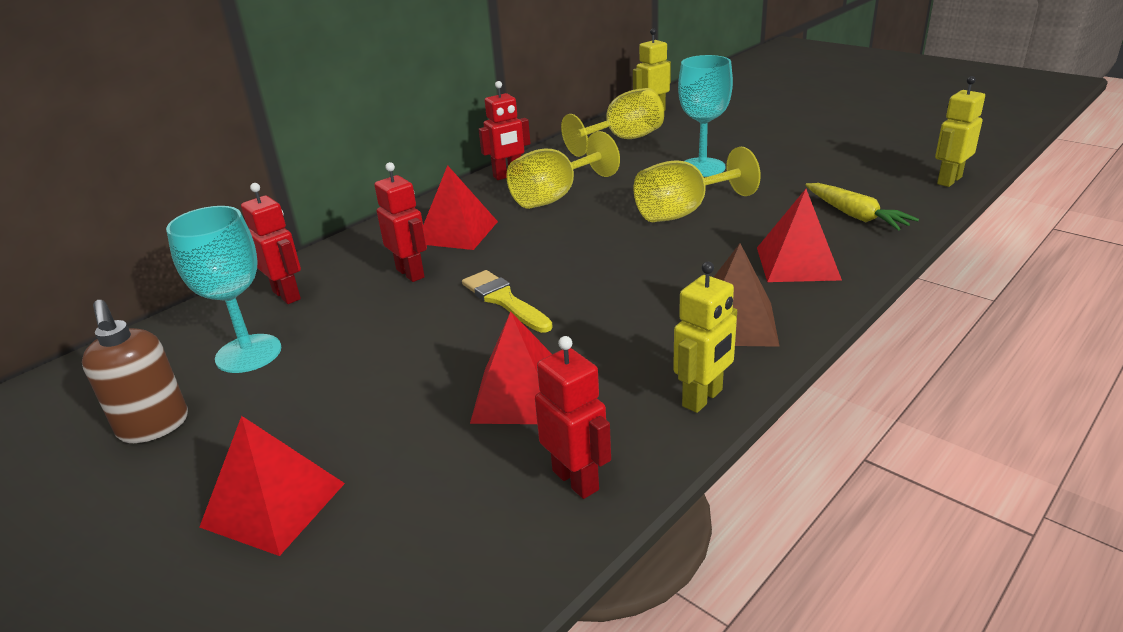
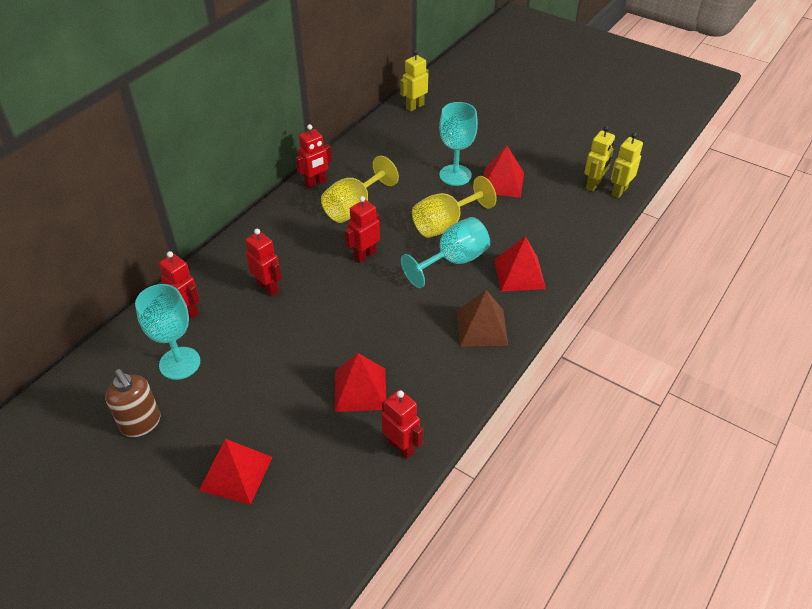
camera: 10 degrees left, 15 degrees up
red pyramid [423,165,498,250] -> red pyramid moved to [484,145,524,198]
yellow brush [462,270,553,333] -> none
yellow goblet [561,88,664,157] -> none
yellow robot [673,262,737,413] -> yellow robot moved to [584,126,615,191]
yellow carrot [805,183,919,231] -> none
none -> red robot [345,196,380,263]
none -> turquoise goblet [401,217,490,288]

